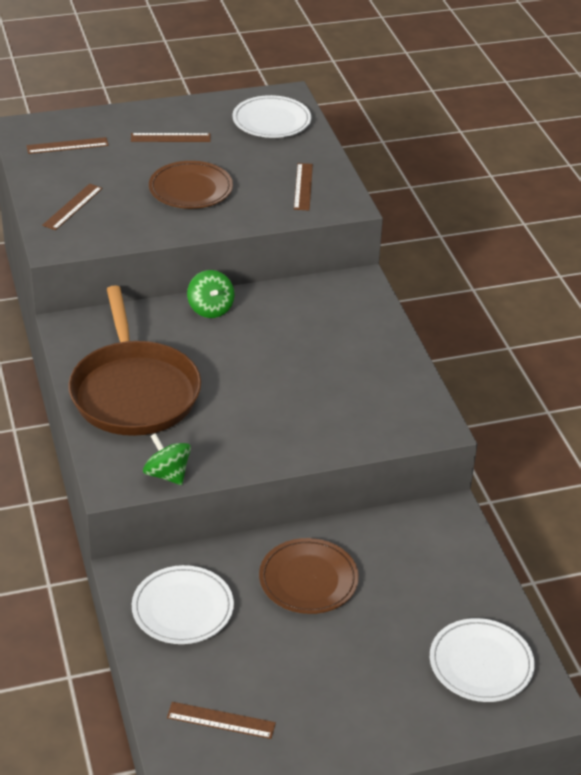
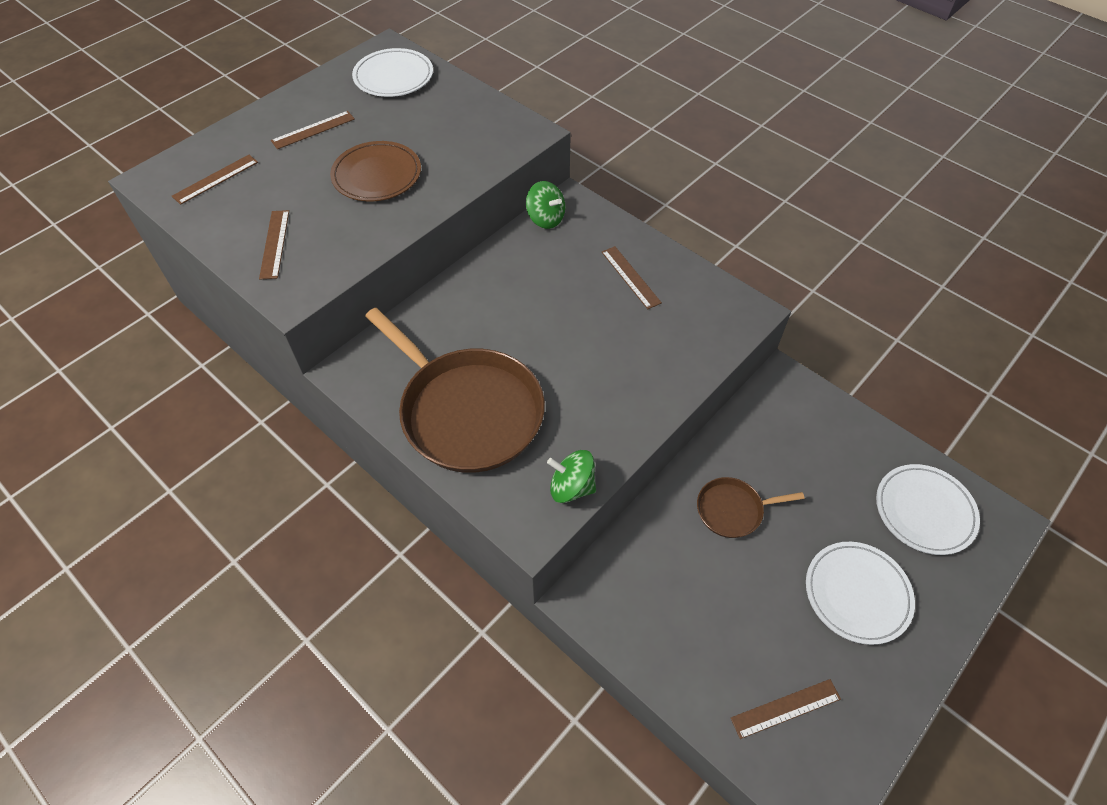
camera: 30 degrees left, 15 degrees up
white plate [132,565,234,644] -> white plate moved to [806,542,915,645]
green spinning top [187,270,235,318] -> green spinning top moved to [526,181,565,229]
brown plate [259,538,359,614] -> brown pan [697,477,805,538]
brown ruler [294,163,313,210] -> brown ruler moved to [602,246,662,309]

